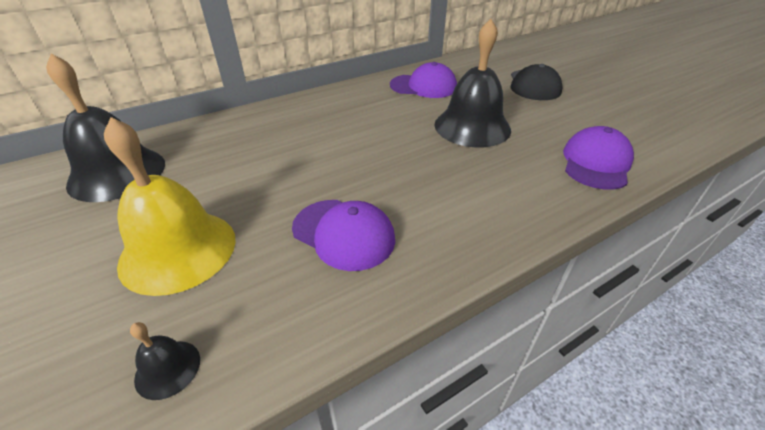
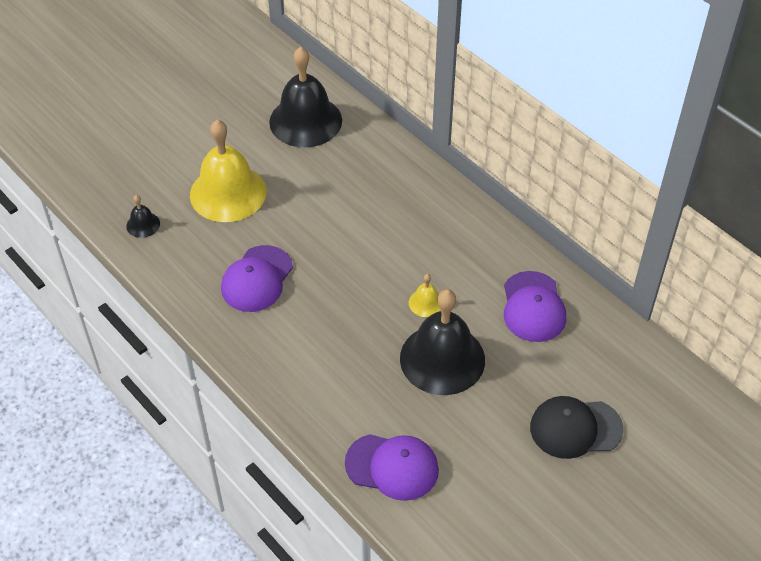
camera: 80 degrees right, 10 degrees up
none -> yellow bell [409,274,441,317]

